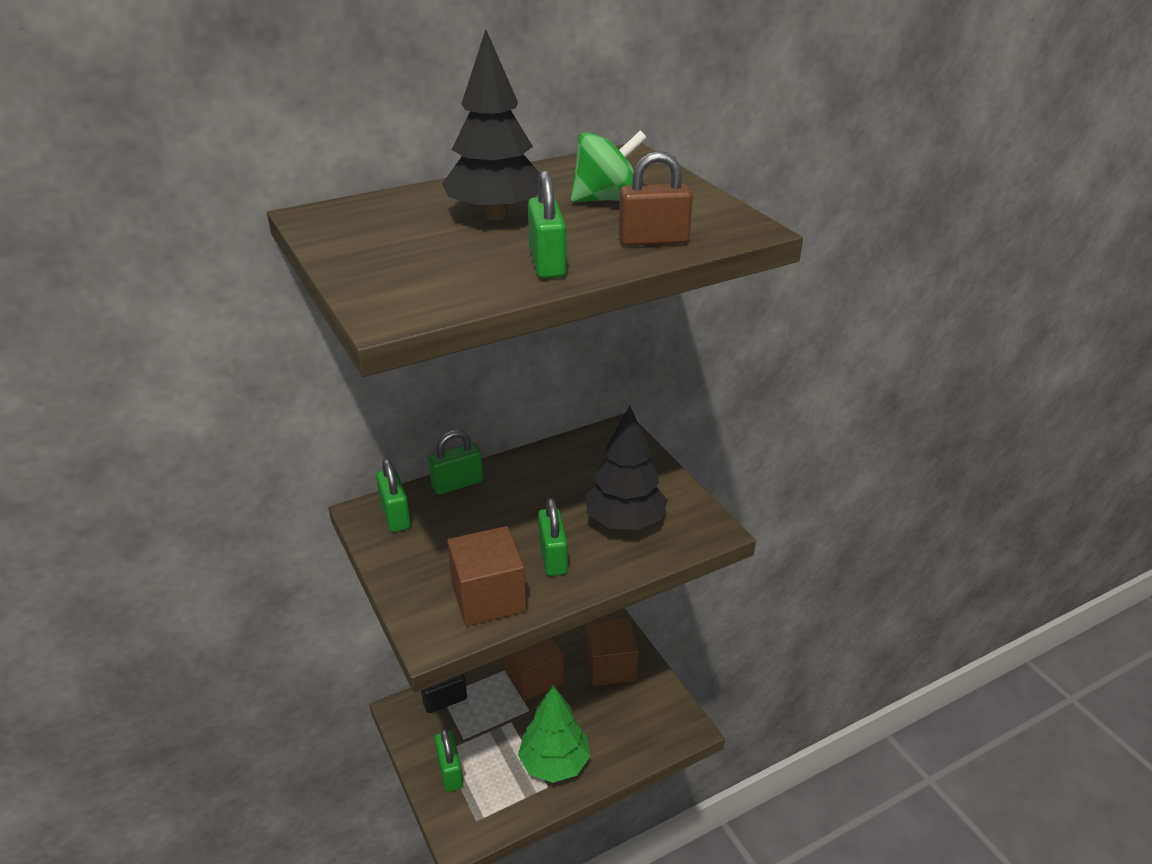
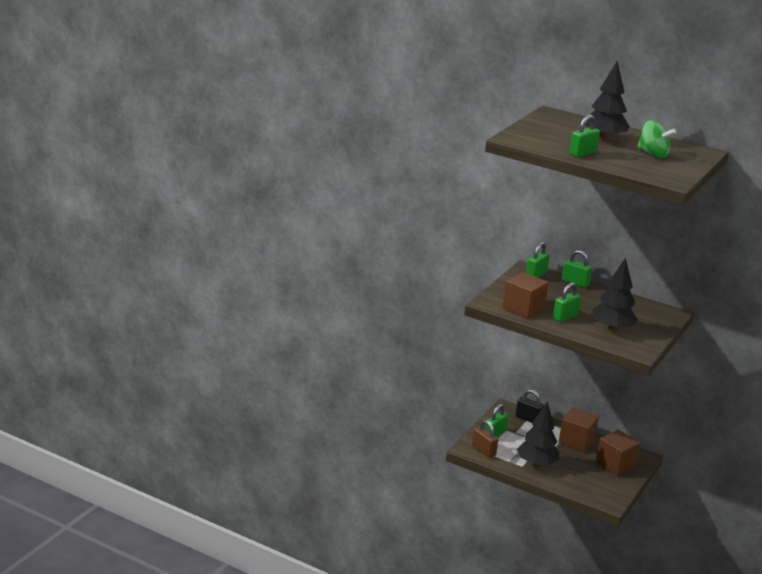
camera: 55 degrees right, 10 degrees down
green tree [518,685,590,783] -> black tree [517,402,559,467]
brown padlock [619,151,693,246] -> brown padlock moved to [472,420,499,458]

